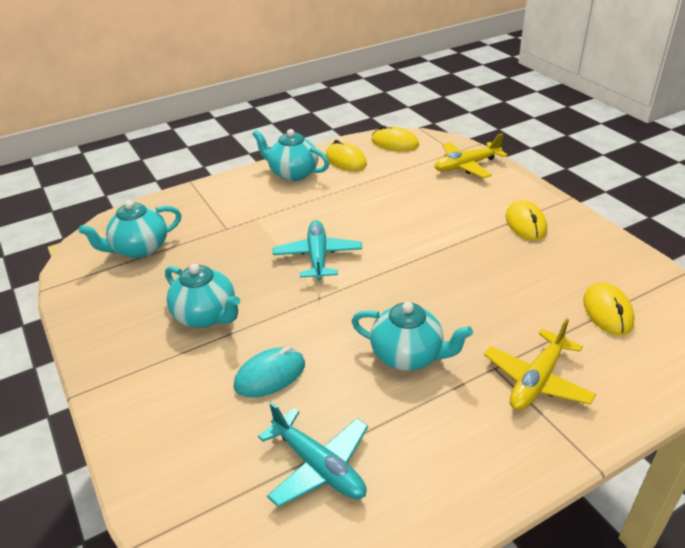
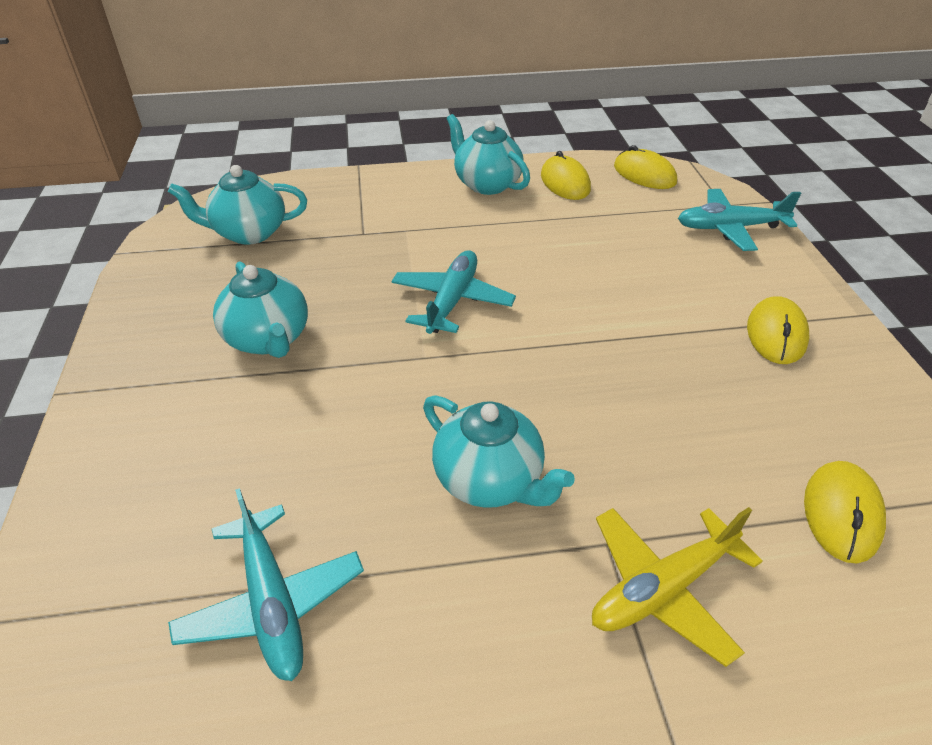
camera: 20 degrees right, 5 degrees up
turquoise mouse [233,347,305,398] -> none
yellow plane [434,133,507,178] -> turquoise plane [678,189,801,251]

